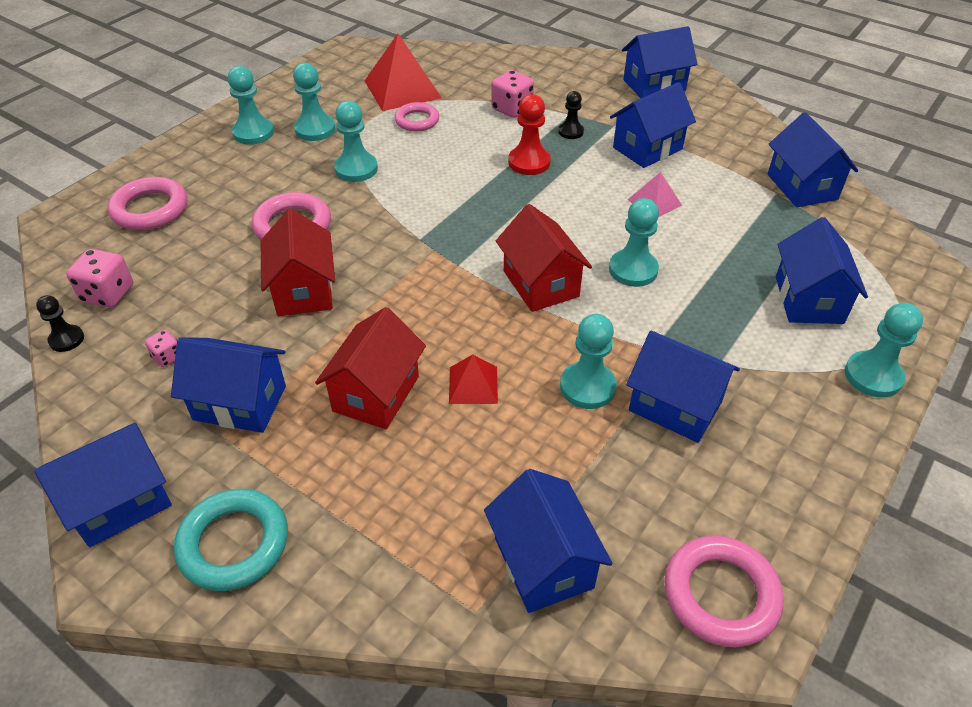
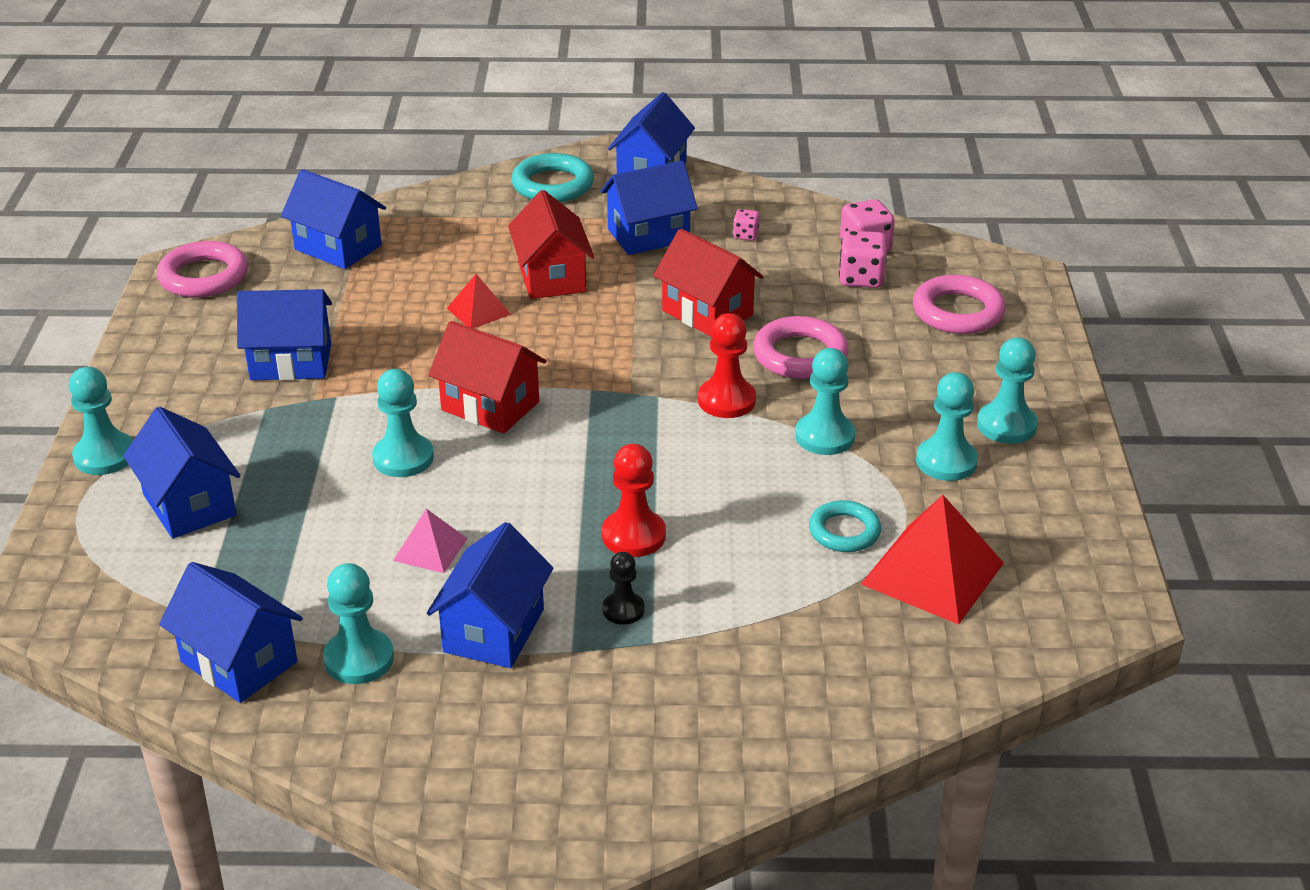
camera: 145 degrees right, 10 degrees down
black pawn [36,295,84,352] -> none
pink ring [394,102,439,131] -> turquoise ring [809,500,881,552]
pink dice [491,70,534,118] -> pink dice moved to [839,230,887,288]
turquoise pawn [560,314,617,409] -> turquoise pawn moved to [323,563,394,684]
blue house [622,26,697,98] -> none
none -> red pawn [698,313,756,418]

